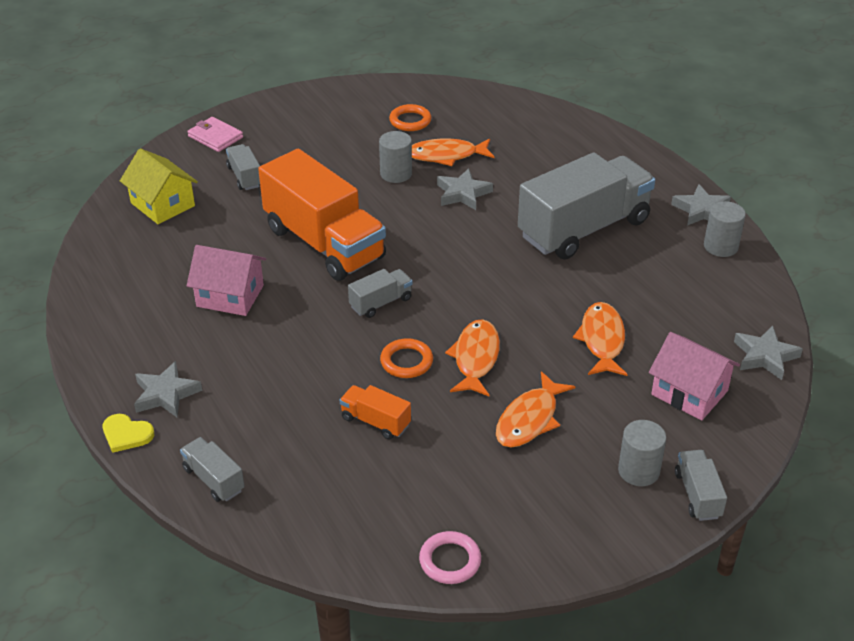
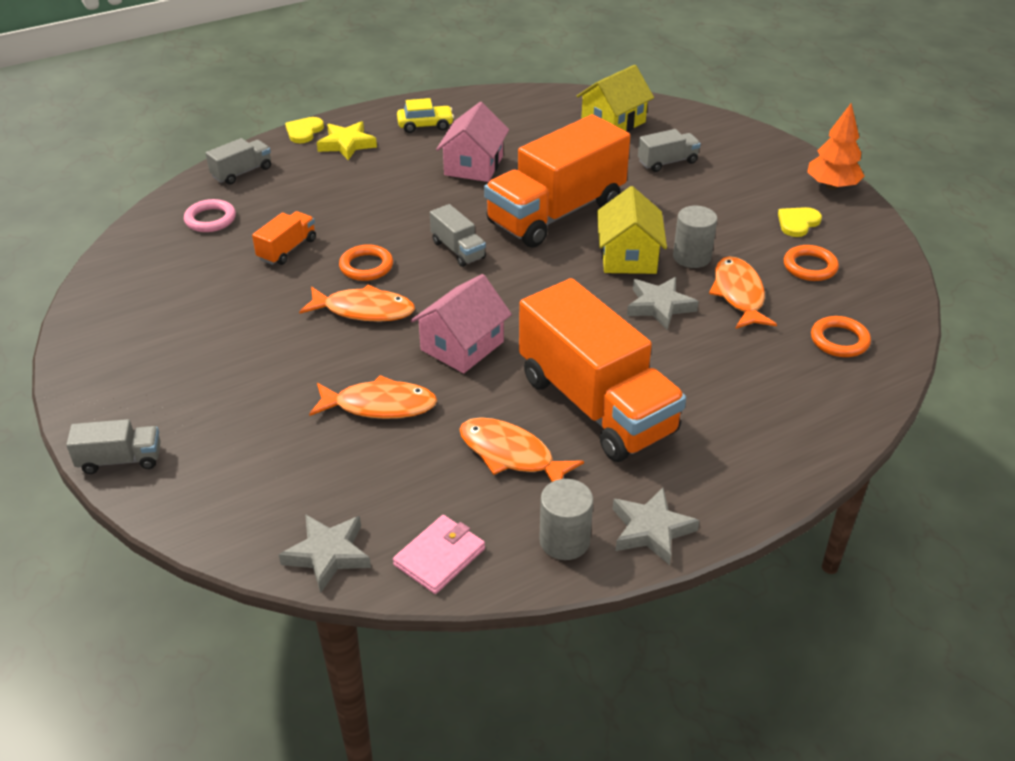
camera: 90 degrees right, 0 degrees up
grey star [134,361,202,417] -> yellow star [317,121,377,160]
pink wallet [187,117,243,152] -> pink wallet moved to [393,515,485,594]
pink ring [419,531,481,584] -> pink ring moved to [184,199,236,232]
orange fish [496,371,576,447] -> orange fish moved to [459,417,584,482]
grey truck [518,153,655,259] -> orange truck [519,278,686,462]
grey cylinder [618,420,666,486] -> none
pink house [649,332,740,420] -> pink house moved to [411,274,512,373]
none -> yellow car [397,98,454,133]
none -> yellow house [597,186,667,274]
none -> yellow heart [778,207,822,237]
none -> orange tree [807,103,865,190]
none -> orange ring [811,316,871,357]

